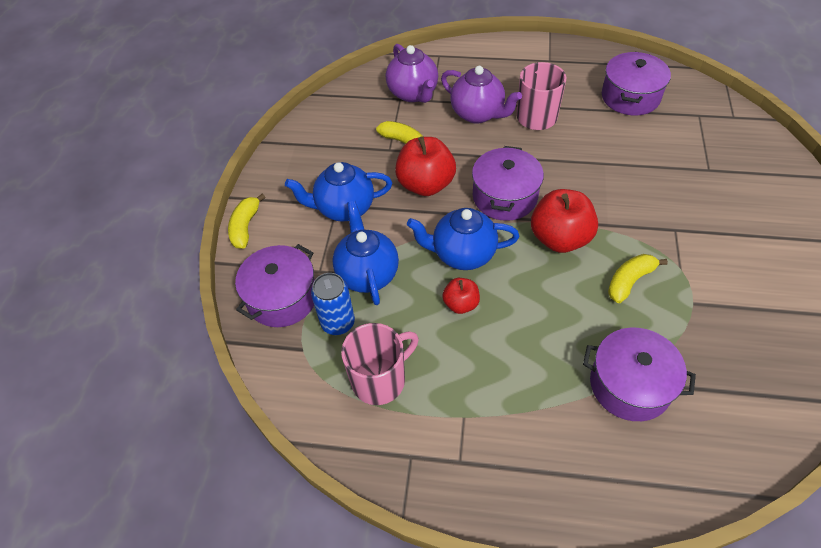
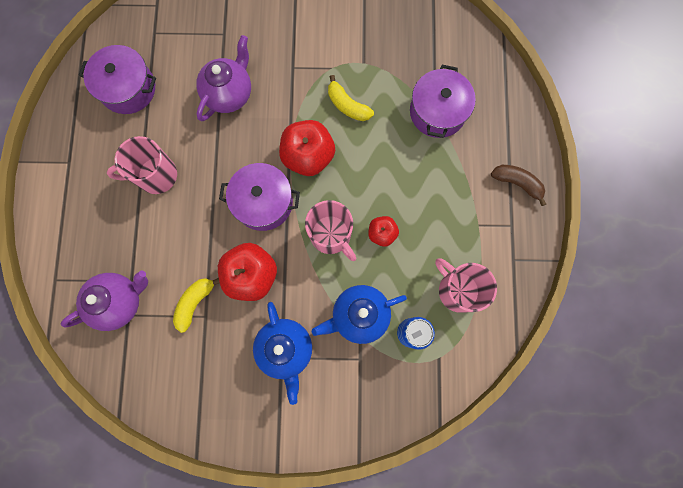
camera: 100 degrees left, 25 degrees up
yellow banana [228,194,266,249] -> none
purple pot [235,244,315,327] -> none
blue teapot [407,208,519,270] -> pink mug [305,200,356,261]
purple teapot [441,66,522,123] -> purple teapot moved to [196,35,251,121]
none -> brown banana [491,165,546,206]

